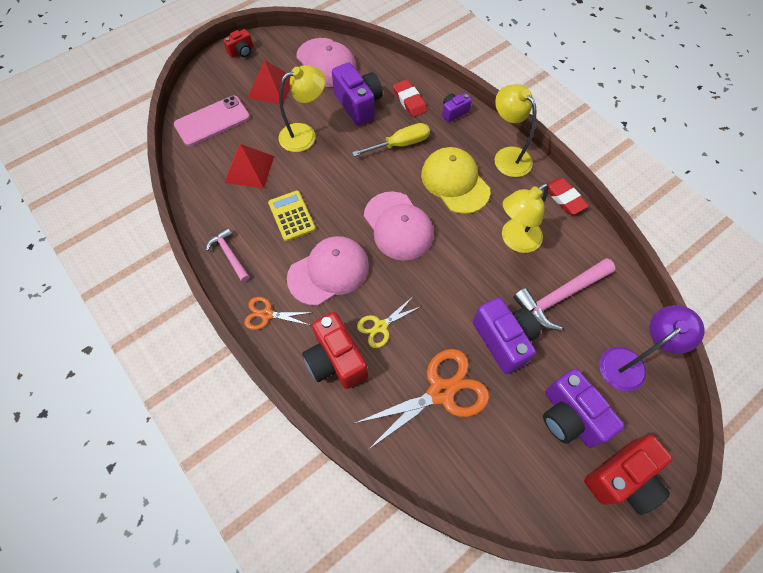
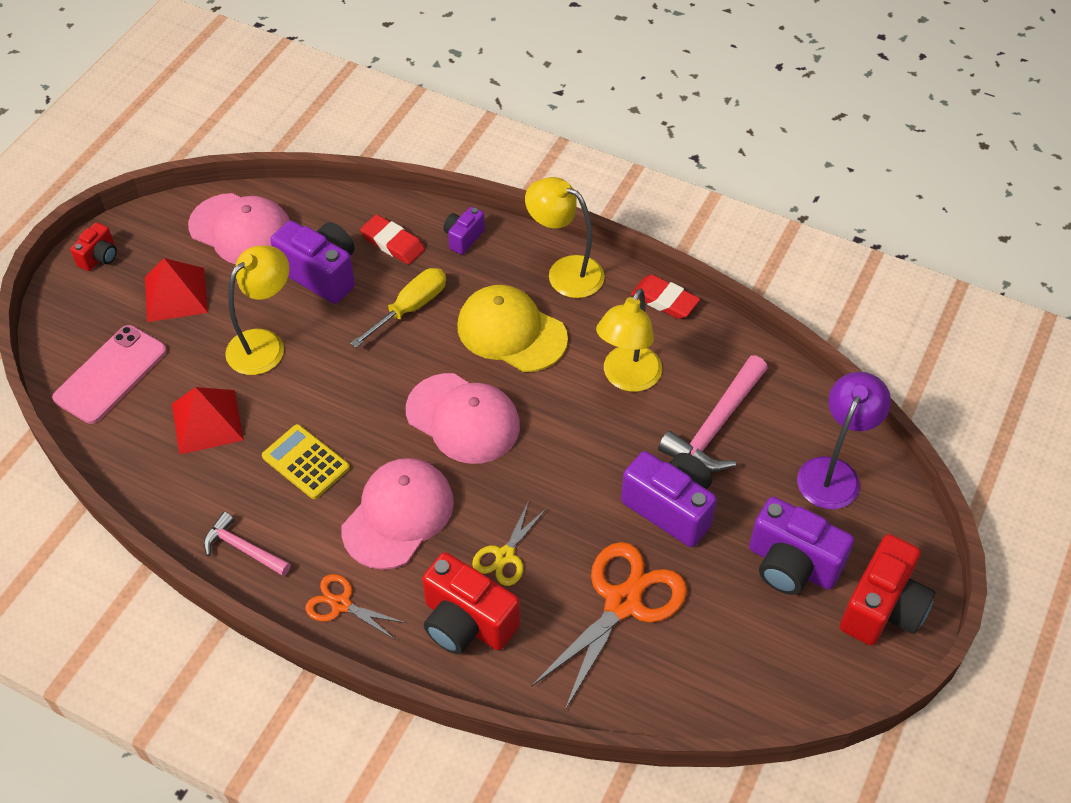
camera: 25 degrees left, 10 degrees down
orange scissors [244,297,313,330] -> orange scissors turned 45 degrees clockwise [305,574,406,639]

